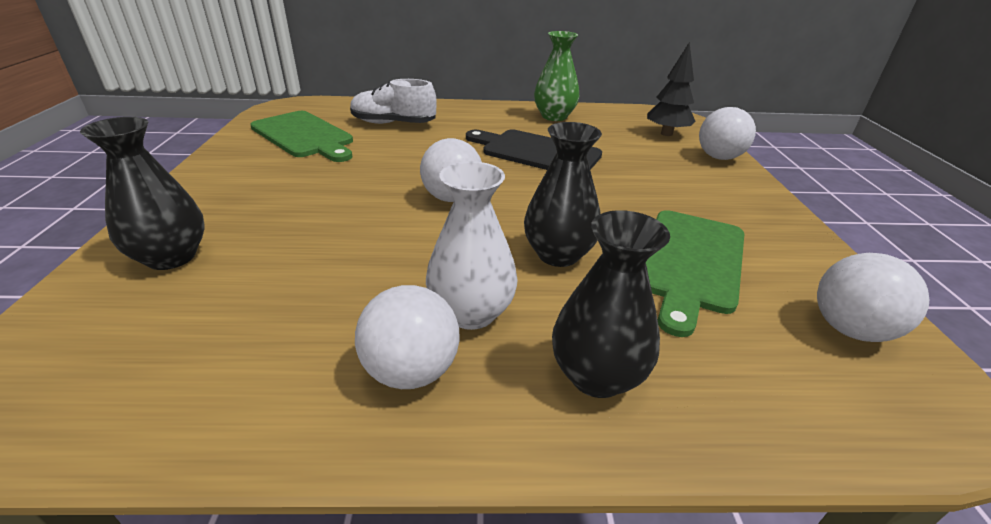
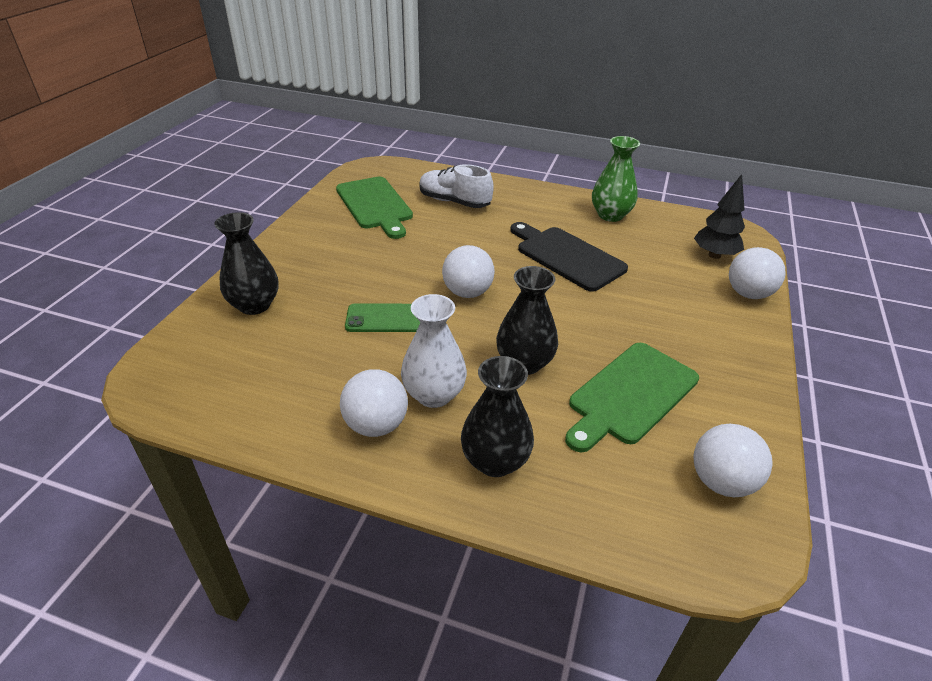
camera: 20 degrees right, 5 degrees up
none -> green phone [345,303,420,332]

